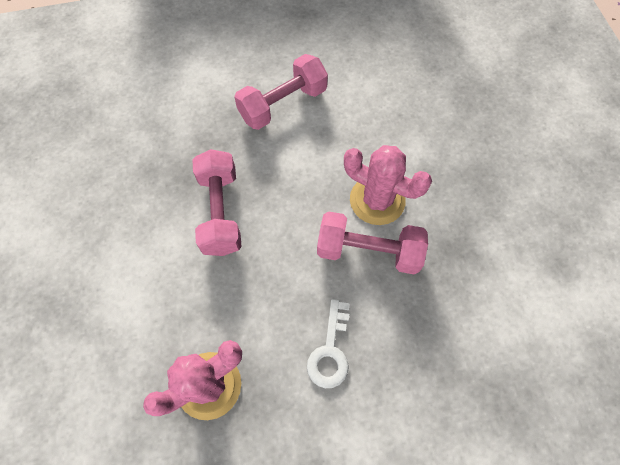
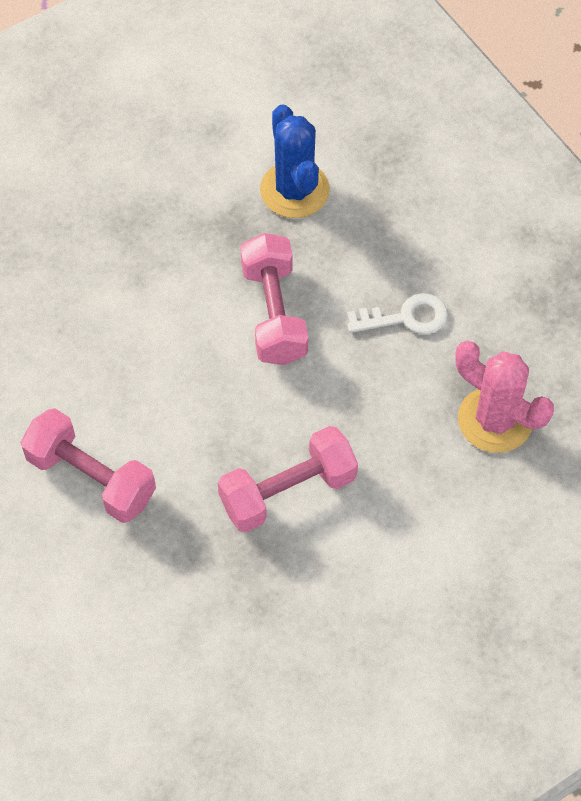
camera: 110 degrees left, 5 degrees down
pink cactus [344,145,432,225] -> none
none -> blue cactus [260,104,330,218]

